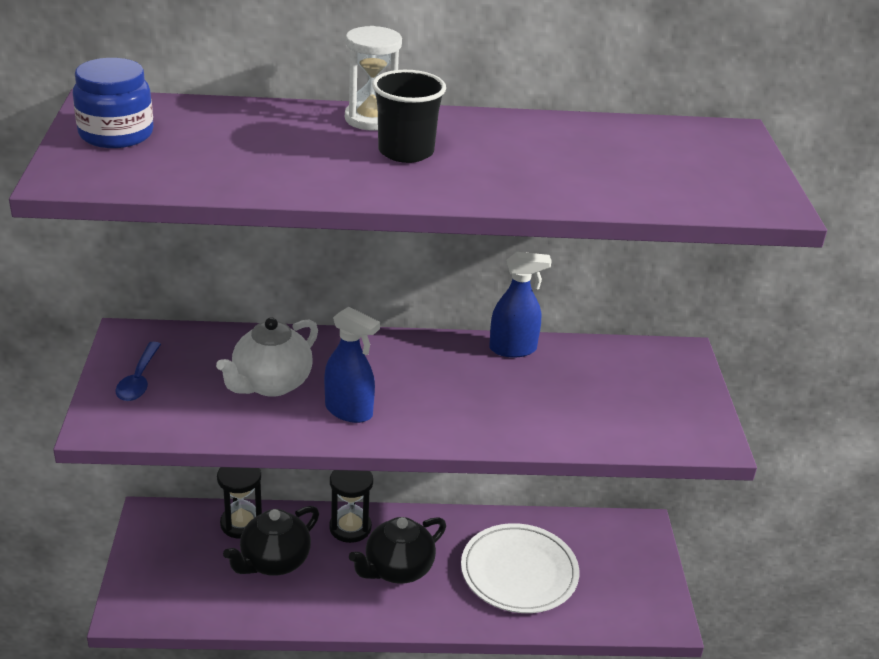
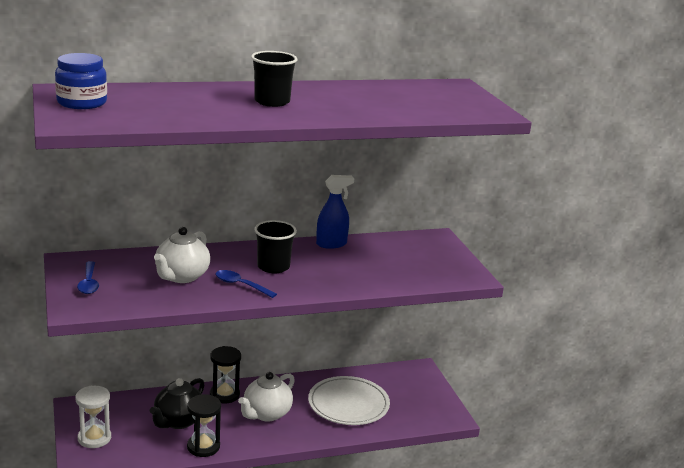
camera: 15 degrees left, 10 degrees down
black hourglass [217,467,262,539] -> black hourglass moved to [187,394,221,457]
blue spray bottle [324,307,380,423] -> blue spoon [215,270,277,298]
white hourglass [345,26,402,131] -> white hourglass moved to [76,386,111,448]
black teapot [349,517,446,584] -> white teapot [238,372,295,422]
none -> black cup [254,220,297,273]

